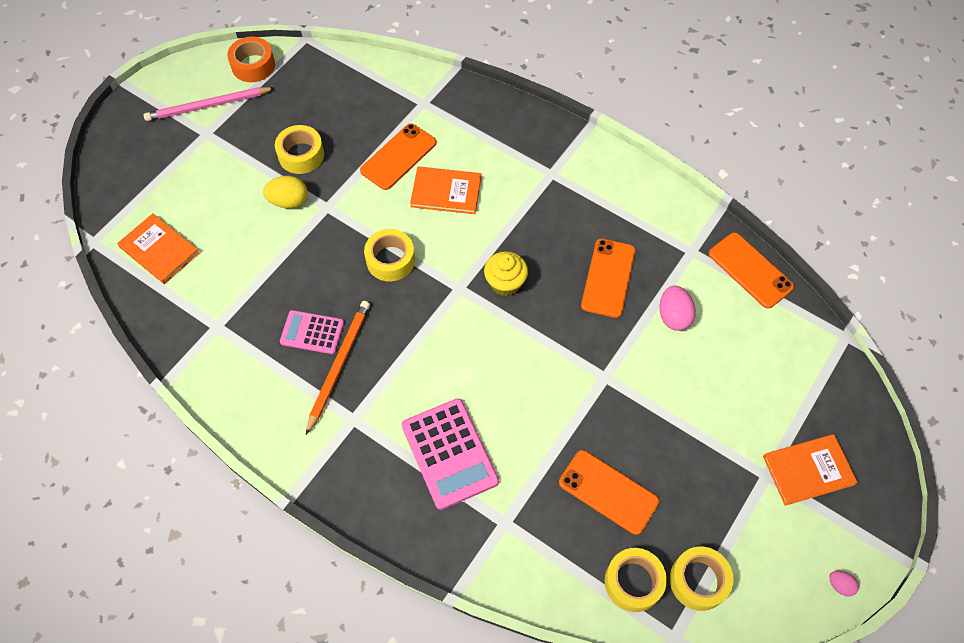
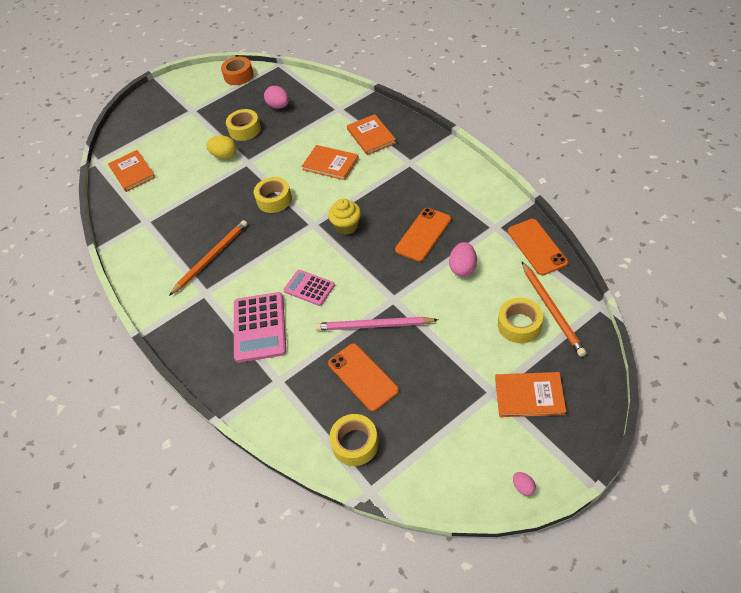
camera: 25 degrees right, 10 degrees down
pink pencil [144,87,275,121] -> pink pencil moved to [315,317,438,331]
pink calculator [280,310,344,354] -> pink calculator moved to [284,270,335,306]
orange phone [360,123,436,190] -> none
yellow tape [670,546,734,611] -> yellow tape moved to [498,298,543,343]
none -> pink egg [264,86,289,109]
none -> orange book [347,114,396,155]
none -> orange pencil [521,261,586,357]

